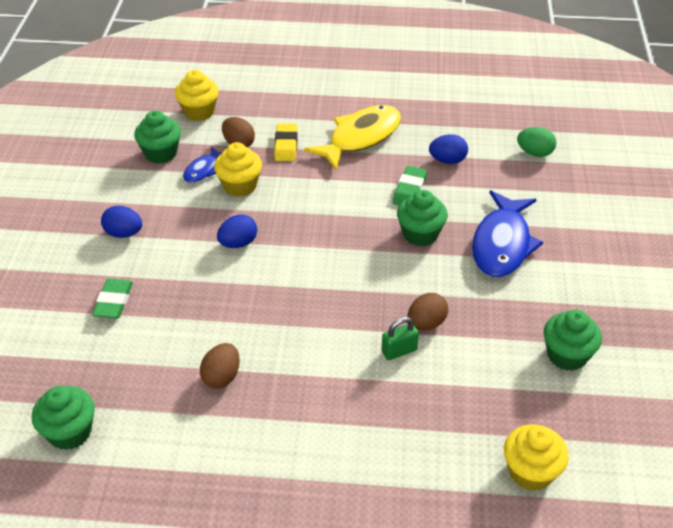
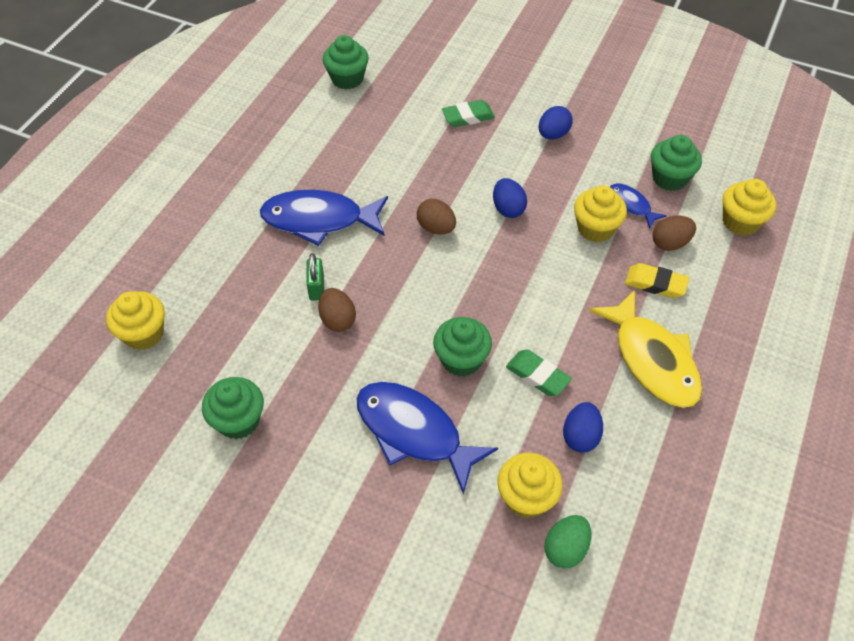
camera: 110 degrees right, 10 degrees up
green eraser [92,279,133,318] -> green eraser turned 45 degrees counterclockwise [442,100,495,127]
brown egg [200,343,240,388] -> brown egg moved to [417,199,456,234]
none -> blue fish [260,190,388,246]
none -> yellow cupcake [497,453,563,518]

